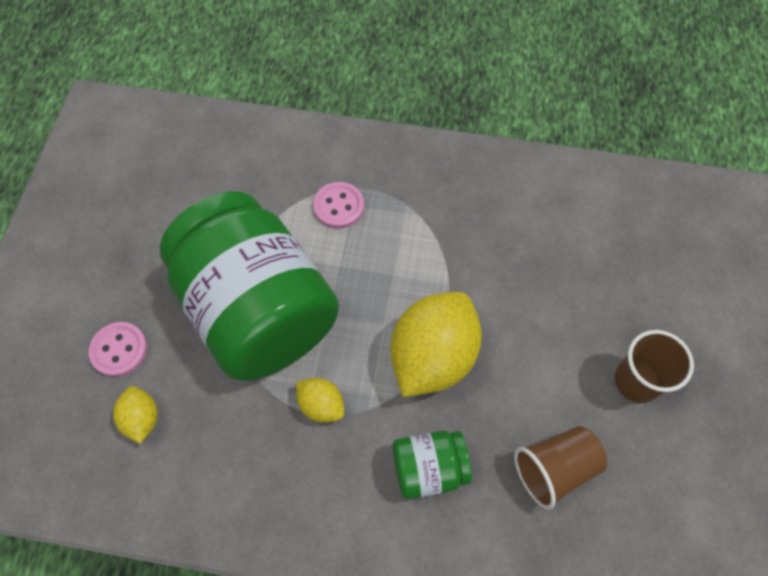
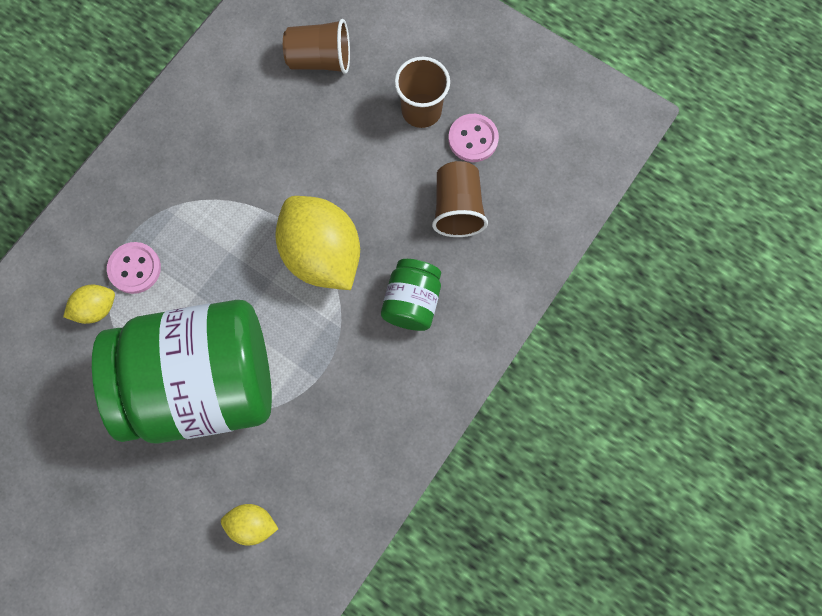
camera: 65 degrees left, 10 degrees up
pink button [89,322,147,377] -> pink button moved to [448,114,499,162]
yellow lemon [296,378,344,423] -> yellow lemon moved to [63,285,115,324]
none -> brown cup [283,19,350,74]

